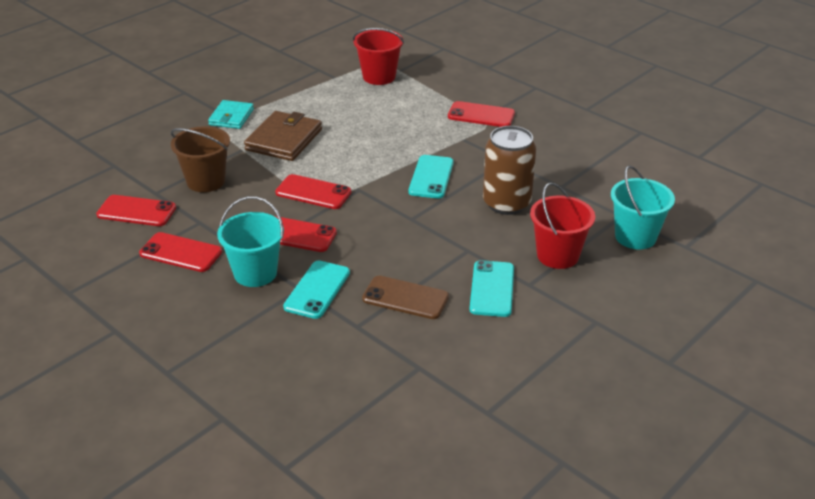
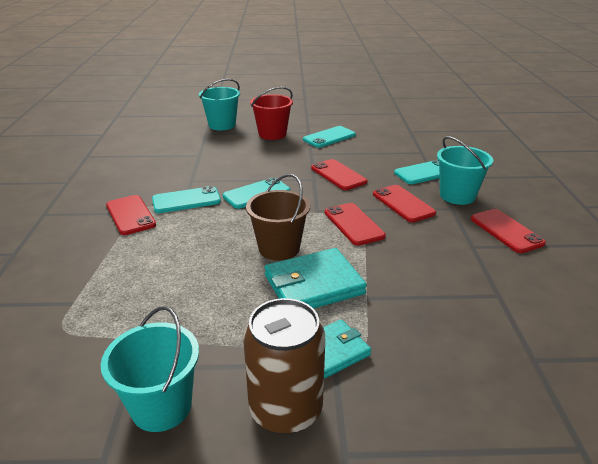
camera: 135 degrees left, 5 degrees down
red phone [96,195,176,226] -> red phone moved to [311,159,367,190]
brown bucket [171,126,230,192] -> brown bucket moved to [246,174,310,261]
brown wallet [244,111,322,161] -> turquoise wallet [265,248,367,309]
red bucket [353,28,404,85] -> none
brown phone [362,276,449,319] -> none
brown can [483,126,536,215] -> brown can moved to [243,298,325,434]
none -> turquoise bucket [101,306,199,432]
none -> turquoise phone [152,186,221,213]

